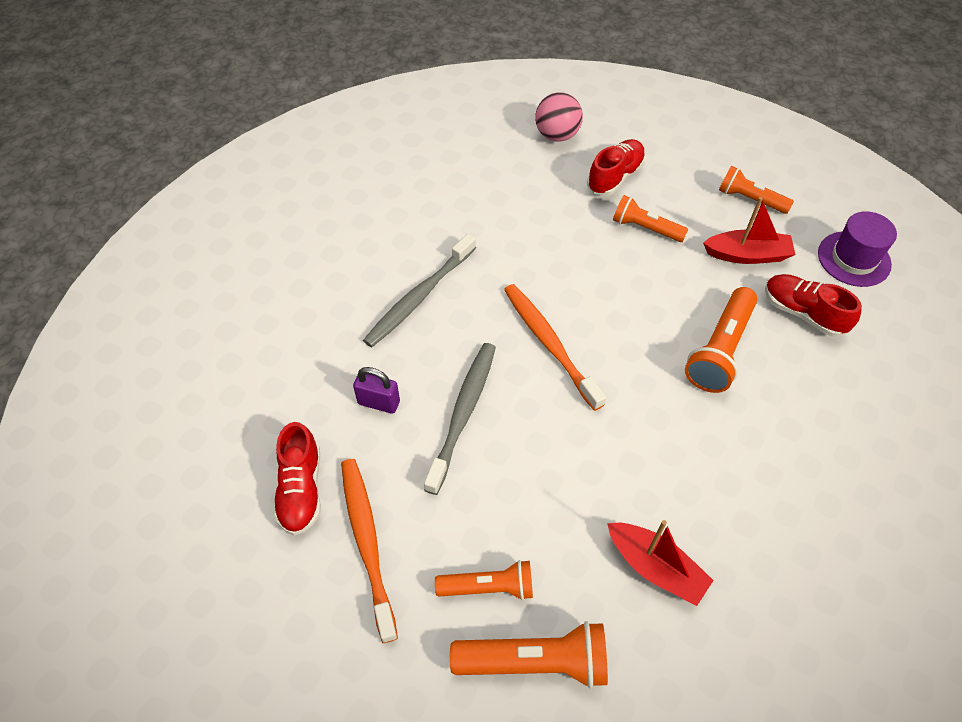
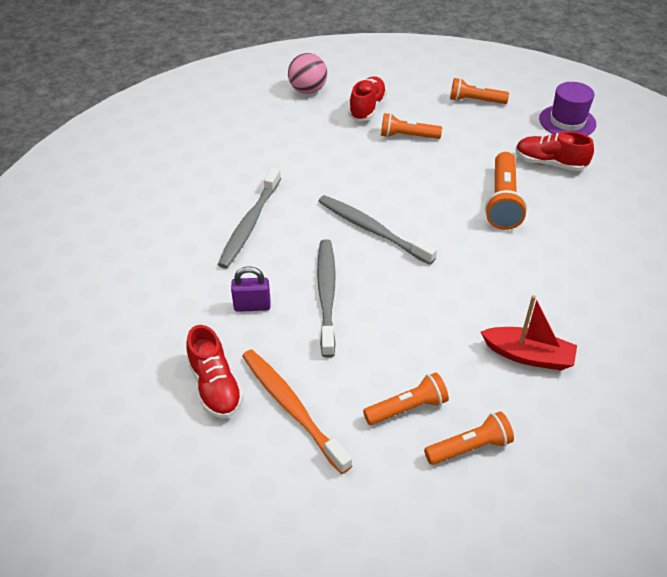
camera: 20 degrees left, 10 degrees down
orange flashlight [450,621,608,688] -> orange flashlight [424,411,514,465], size x0.66
orange toothbrush [504,284,606,411] -> grey toothbrush [318,195,437,265]
red boat [703,197,796,264] -> none

